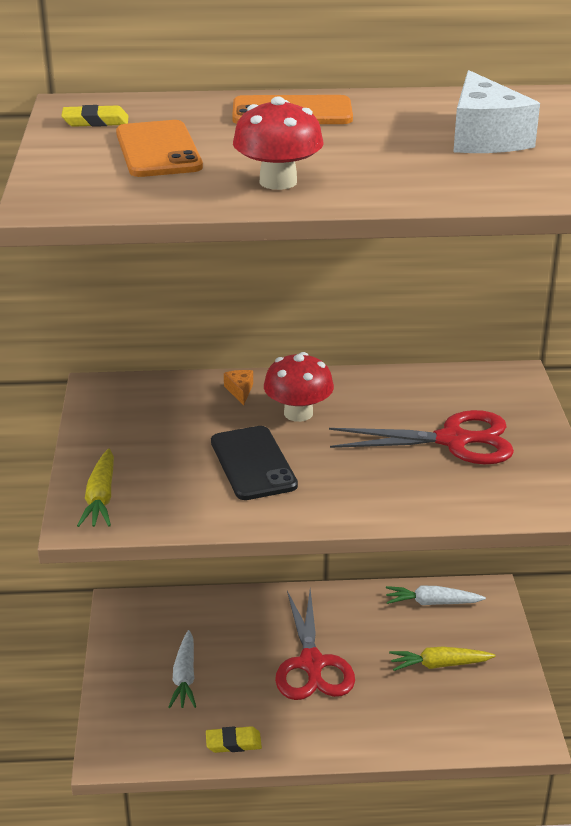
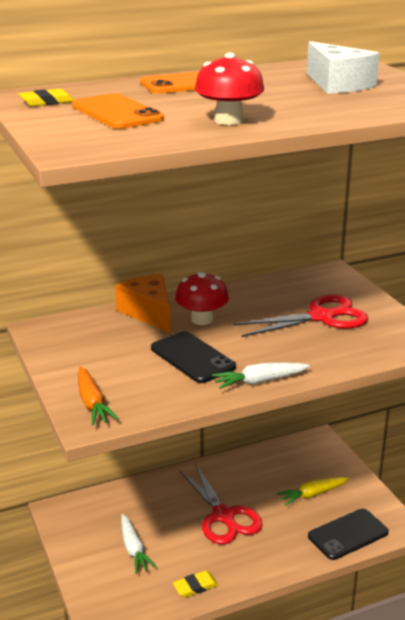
camera: 20 degrees left, 5 degrees down
yellow carrot [77,448,114,527] -> orange carrot [78,366,119,425]
orange cheese [224,370,253,405] -> orange cheese [115,274,171,333], size x2.28
white carrot [386,586,486,605] -> white carrot moved to [212,362,310,389]
none -> black phone [308,509,389,560]

